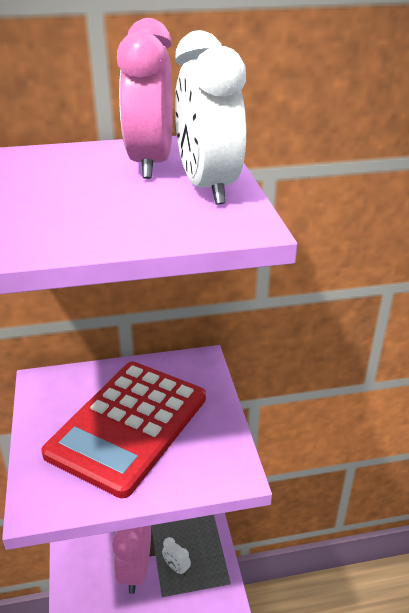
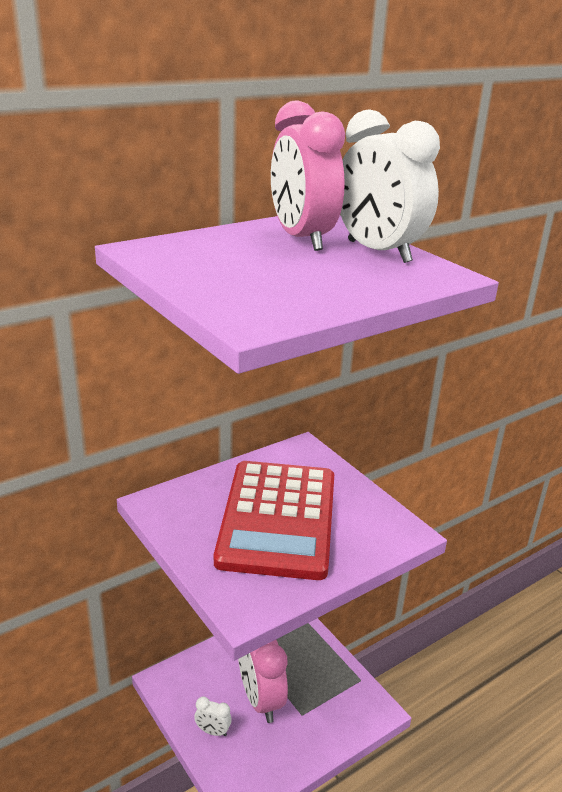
camera: 25 degrees left, 5 degrees down
white clock [162,537,191,575] -> white clock moved to [194,696,232,736]

